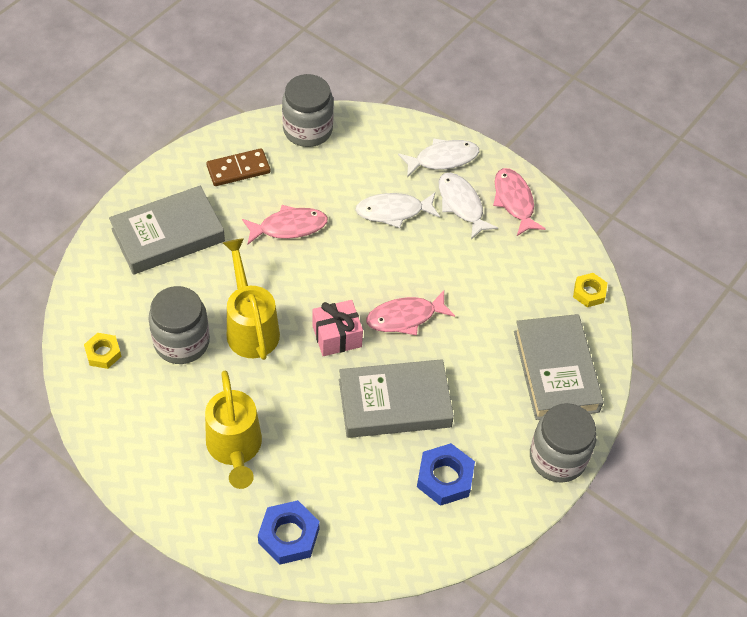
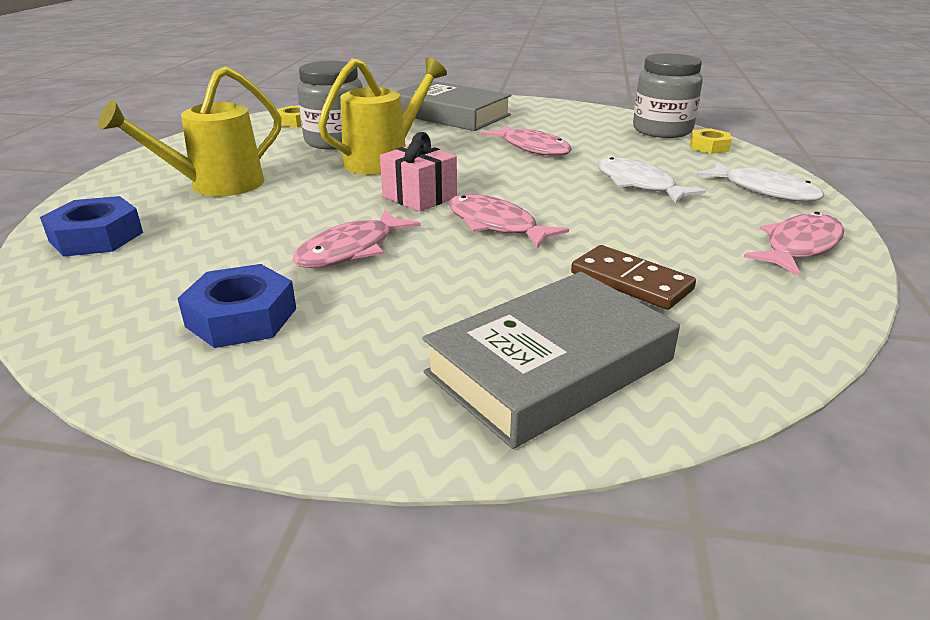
camera: 65 degrees right, 25 degrees down
brown domino [206,148,271,186] -> brown domino moved to [571,245,696,310]
grey book [339,359,454,438] -> pink fish [293,210,420,268]
white fish [439,173,498,239] -> none
grey jar [530,403,596,483] -> none
yellow nut [573,273,607,307] -> yellow nut moved to [690,128,732,154]

